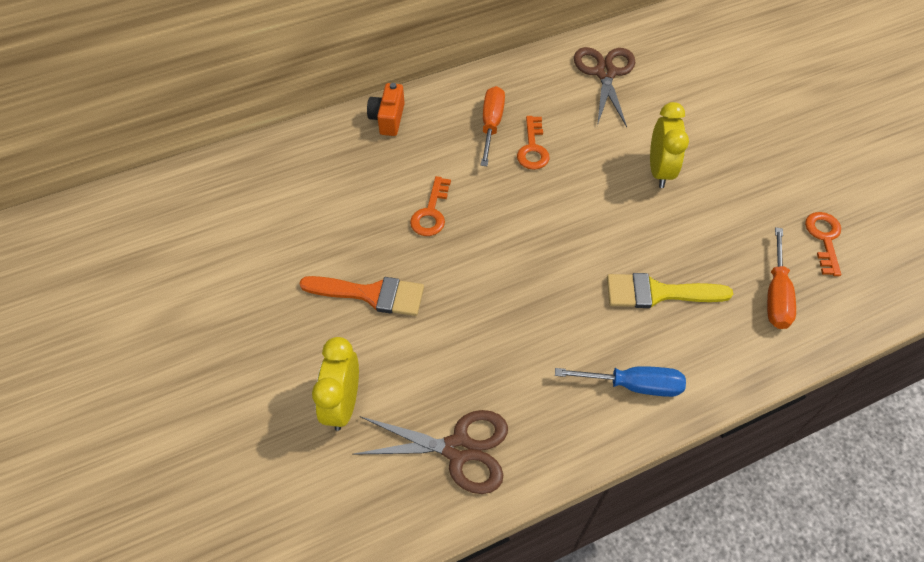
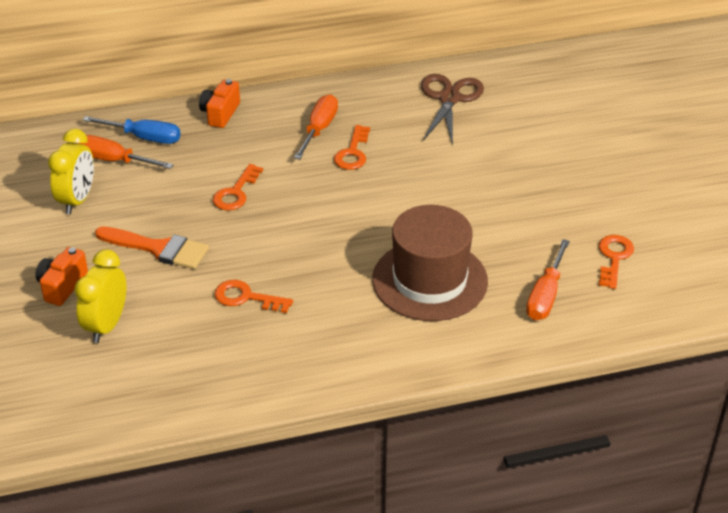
camera: 10 degrees right, 15 degrees down
brown scissors [352,410,508,494] -> none
blue screwdriver [555,366,686,397] -> blue screwdriver moved to [83,116,181,144]
yellow brush [607,273,733,308] -> brown hat [372,205,488,321]
yellow clock [650,102,689,188] -> yellow clock moved to [48,129,94,214]
none -> orange camera [35,247,88,306]
none -> orange screwdriver [77,135,174,169]
none -> orange key [214,280,293,313]

